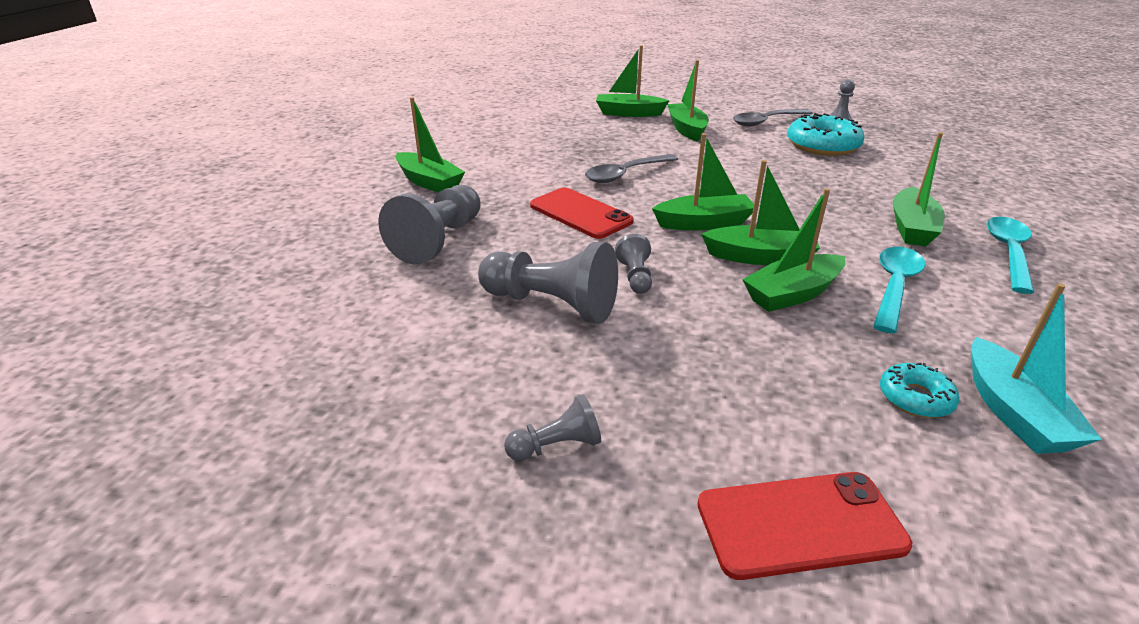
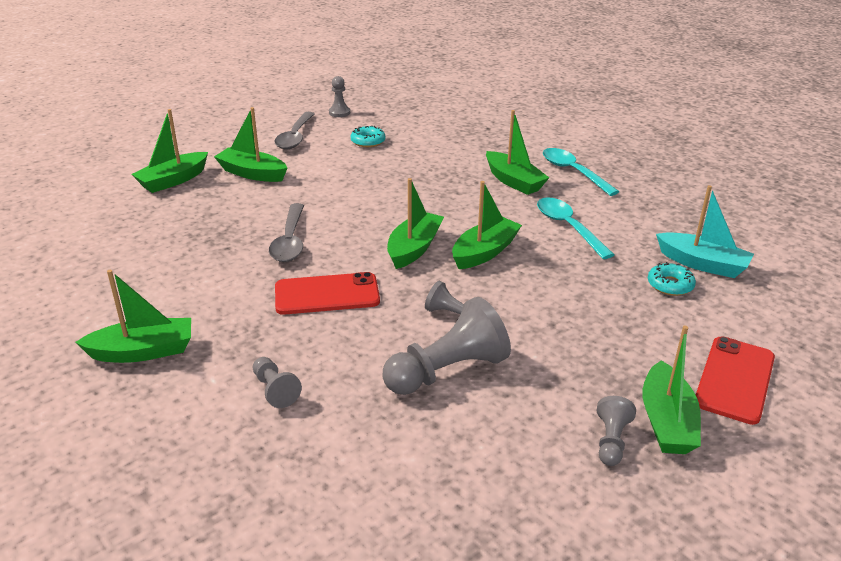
camera: 55 degrees left, 0 degrees up
grey pawn [378,185,481,265] -> grey pawn [253,357,302,408], size x0.51
green boat [742,188,846,312] -> green boat moved to [642,326,701,454]
turquoise donut [787,113,864,156] -> turquoise donut [351,126,385,147], size x0.53

